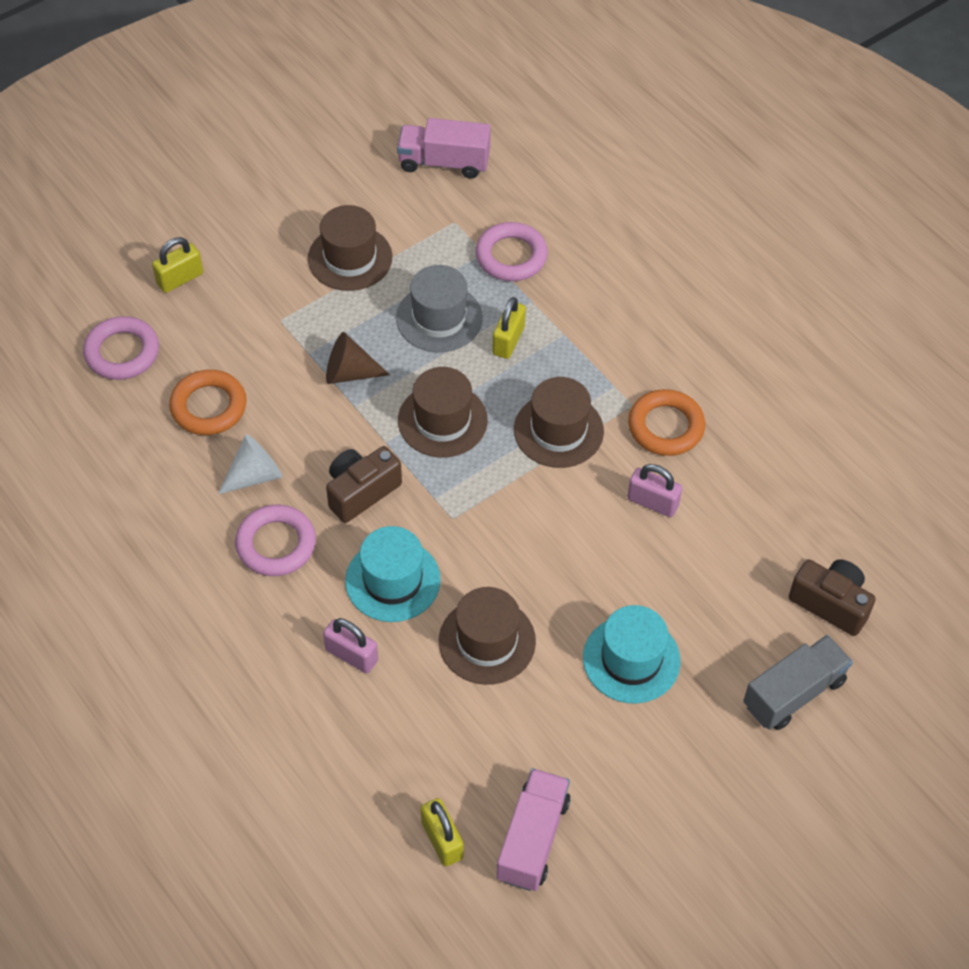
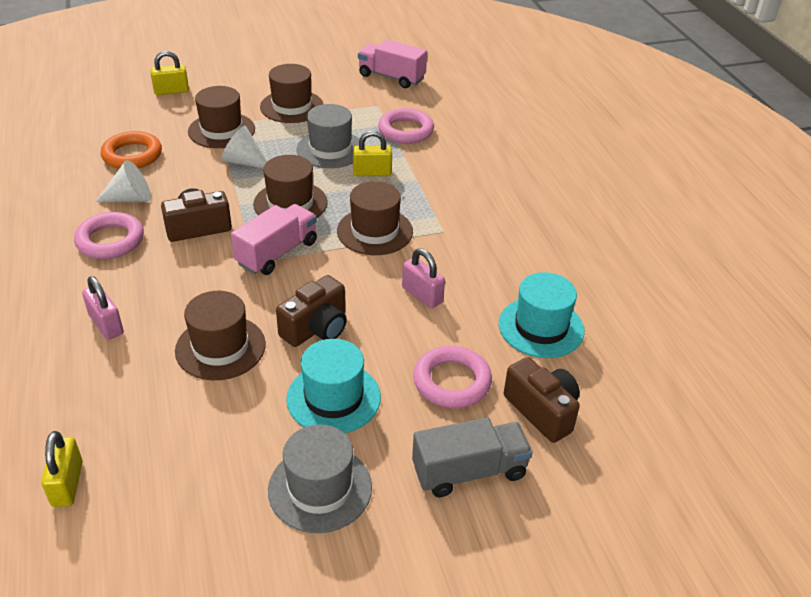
camera: 20 degrees right, 15 degrees down
pink ring [83,316,159,380] -> pink ring moved to [413,346,492,408]
brown cone [326,332,390,384] -> white cone [221,126,267,169]
turquoise hat [345,526,441,622] -> turquoise hat moved to [499,272,585,358]
yellow padlock [492,297,526,359] -> yellow padlock turned 45 degrees clockwise [353,130,392,176]
pink truck [497,768,570,891] -> pink truck moved to [231,204,317,275]
orange ring [628,389,705,456] -> none
none -> brown hat [188,86,255,148]
none -> grey hat [268,425,372,533]
none -> brown camera [276,275,347,347]

